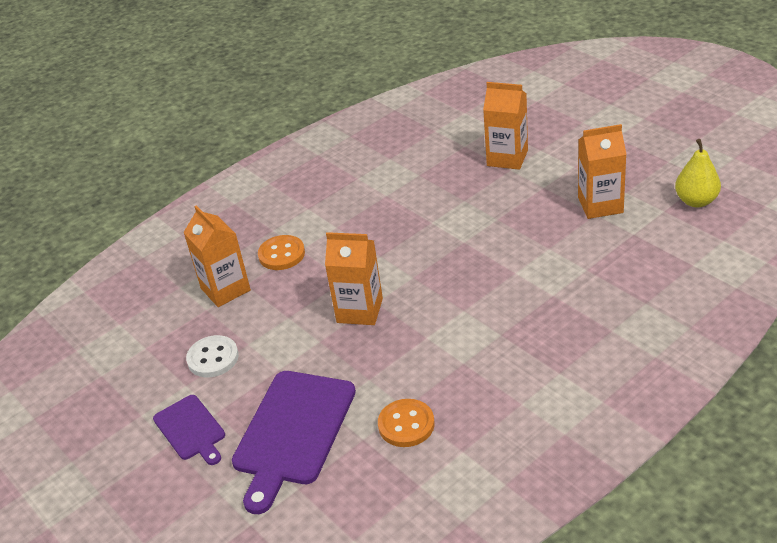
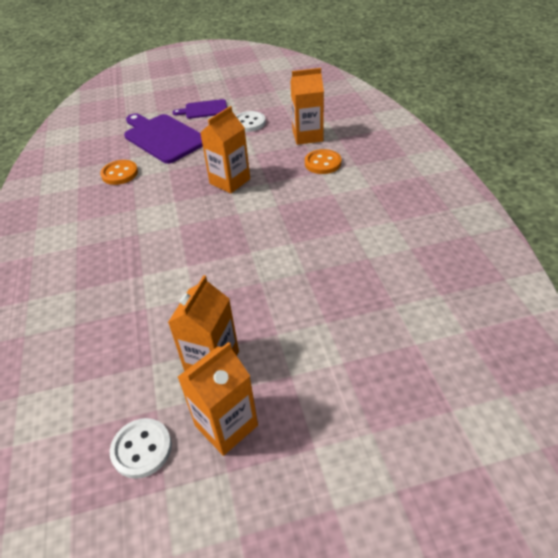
camera: 115 degrees right, 5 degrees up
orange carton [483,82,528,170] -> orange carton moved to [178,342,258,456]
yellow pear [675,139,721,207] -> white button [110,418,172,479]

